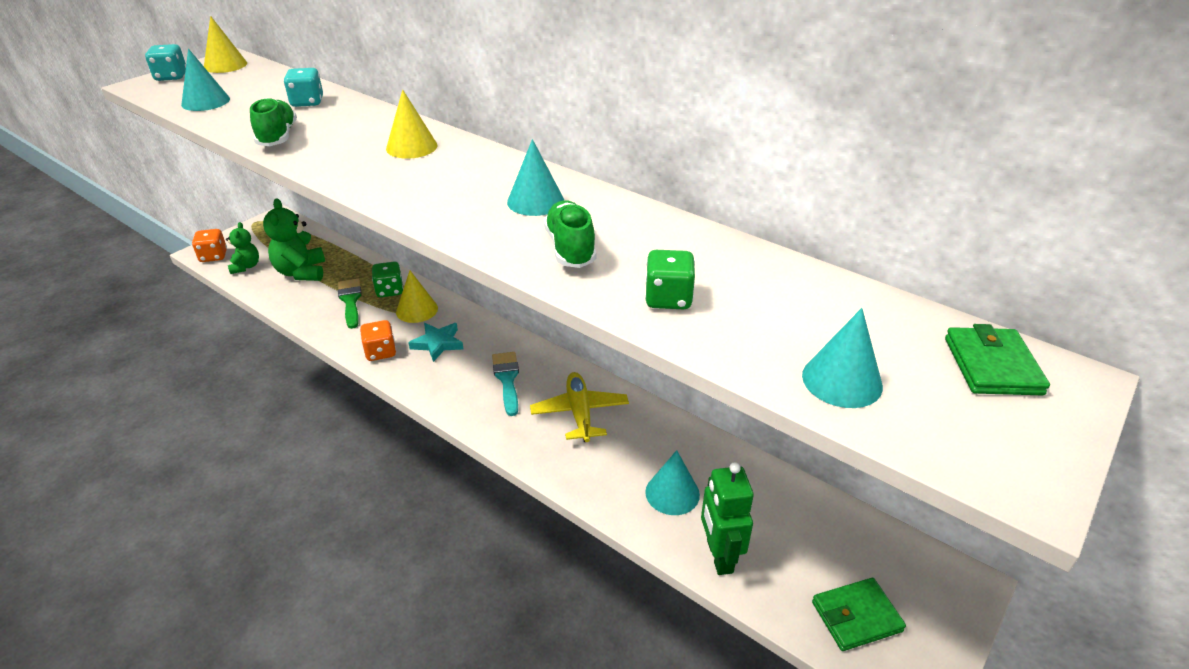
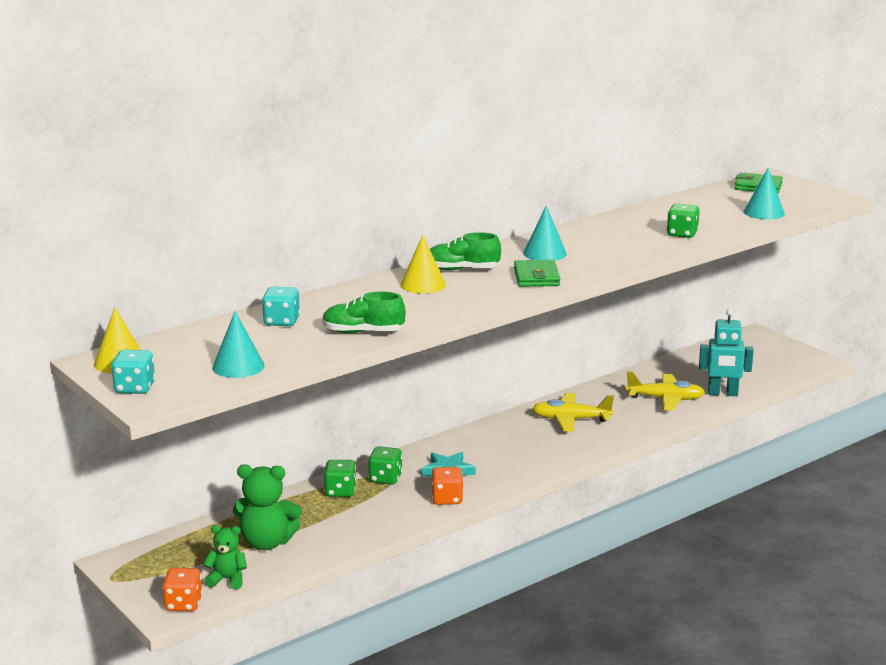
camera: 75 degrees left, 15 degrees down
green brush [338,279,362,329] -> none
yellow cone [396,271,438,323] -> green dice [368,446,403,485]
turquoise brush [492,352,519,416] -> none
green shoe [544,200,596,268] -> green shoe moved to [430,232,501,270]
turquoise cone [645,450,700,515] -> yellow plane [626,372,705,410]
green robot [701,462,754,575] -> turquoise robot [699,309,754,396]
green wallet [812,578,906,651] -> green wallet moved to [514,260,560,287]

